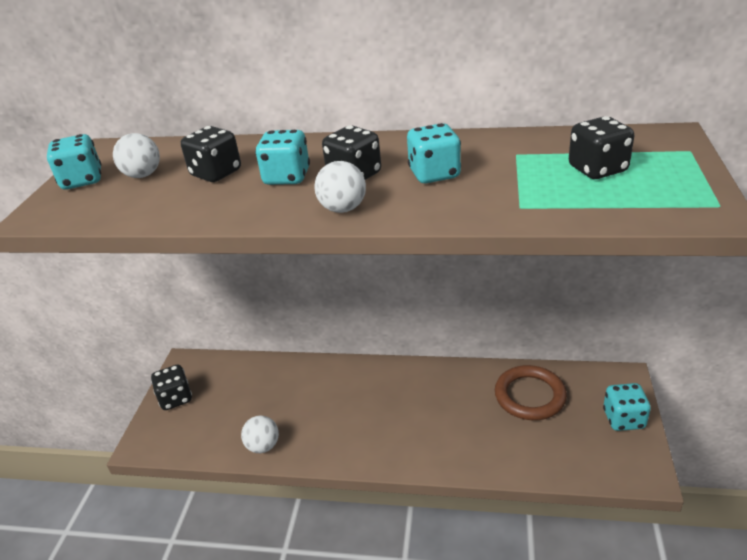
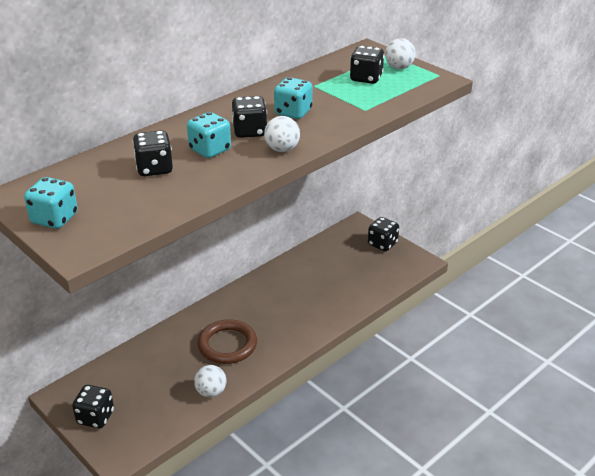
camera: 55 degrees left, 0 degrees up
white ball [113,133,160,178] -> white ball moved to [385,38,416,69]
brown ring [495,365,567,420] -> brown ring moved to [197,319,257,364]
turquoise dice [603,383,651,431] -> black dice [368,217,399,251]

